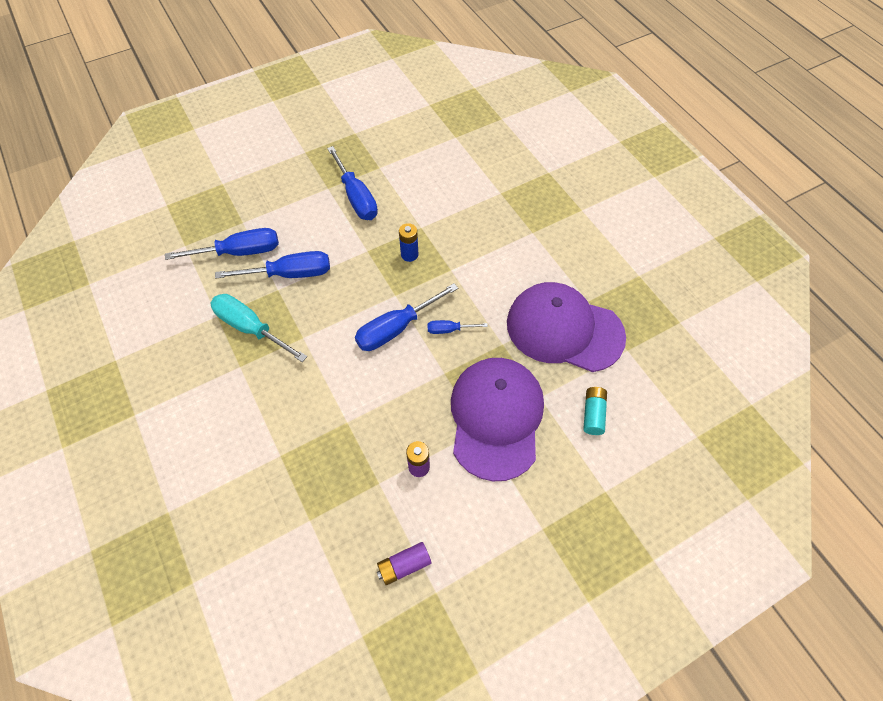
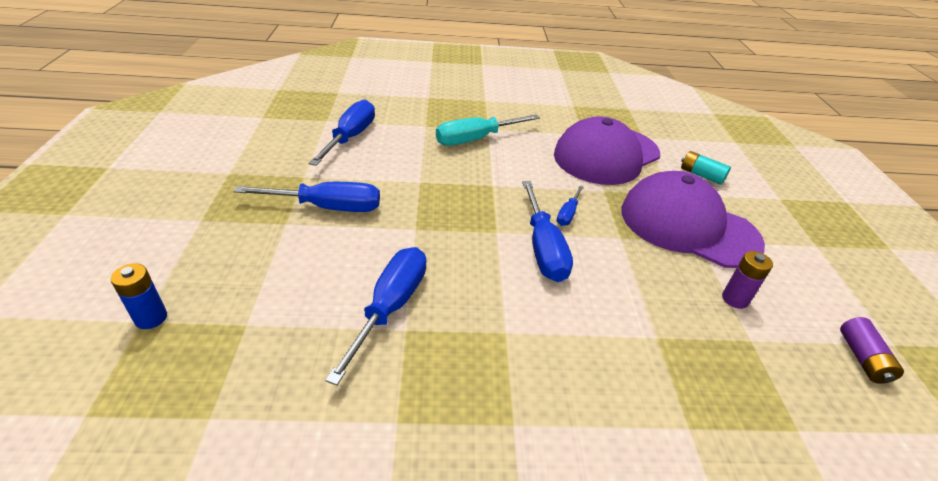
camera: 65 degrees left, 20 degrees down
blue screwdriver [165,228,279,260] -> blue screwdriver moved to [308,99,375,166]
turquoise screwdriver [210,294,307,362] -> turquoise screwdriver moved to [436,115,540,146]
blue battery [399,223,419,262] -> blue battery moved to [110,263,167,329]

